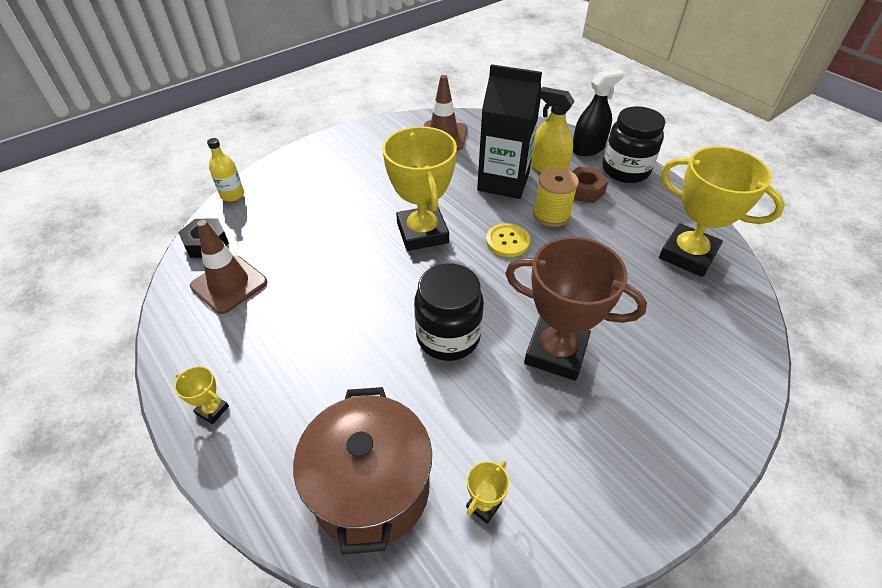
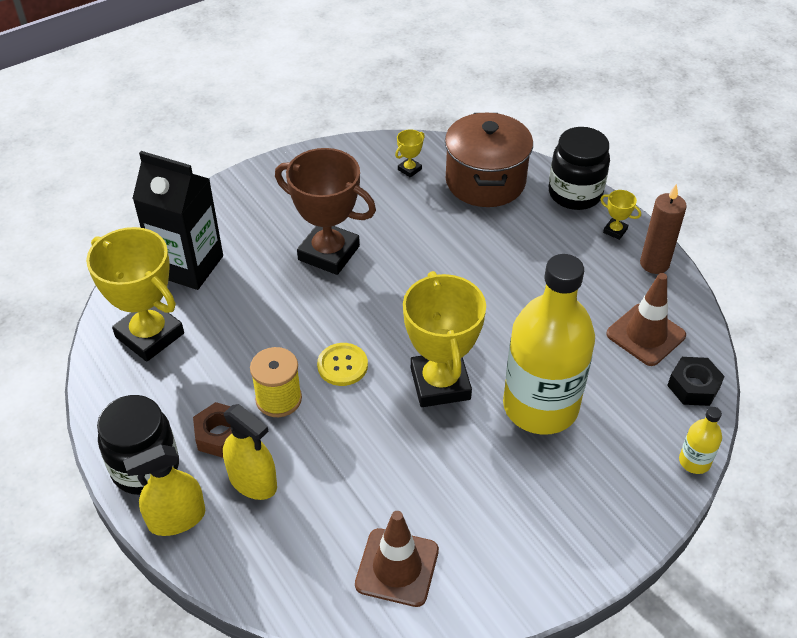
camera: 175 degrees left, 0 degrees up
black jar [414,263,484,361] -> black jar moved to [549,127,610,210]
black carton [477,64,542,199] -> black carton moved to [132,151,223,290]
black spray bottle [573,69,624,156] -> yellow spray bottle [123,444,205,536]
none -> yellow bottle [503,254,595,435]
none -> brown candle [640,184,687,274]

